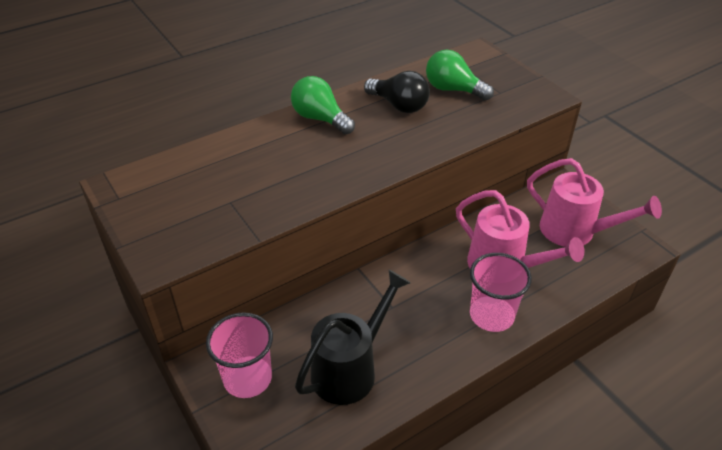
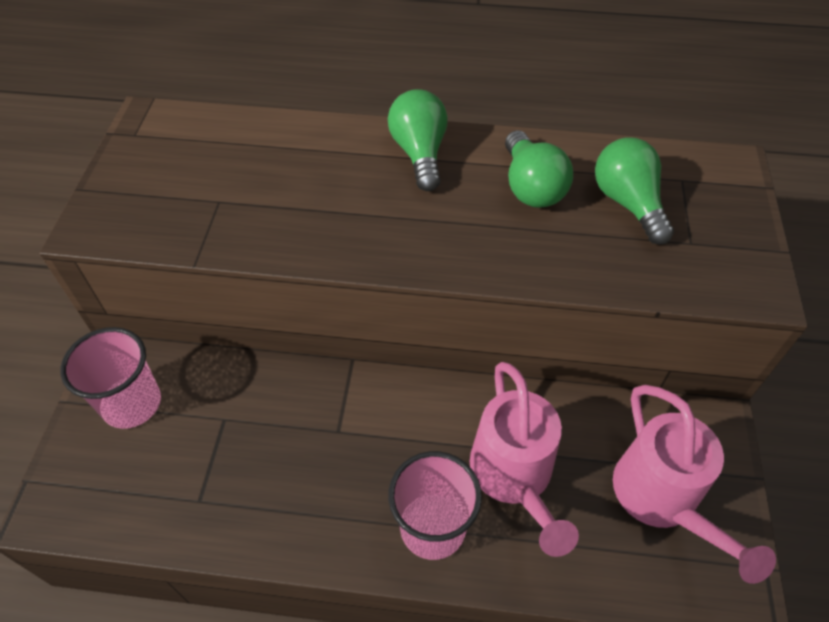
camera: 40 degrees right, 10 degrees up
black watering can [295,270,411,405] -> none
black light bulb [364,71,430,113] -> green light bulb [505,130,573,208]

